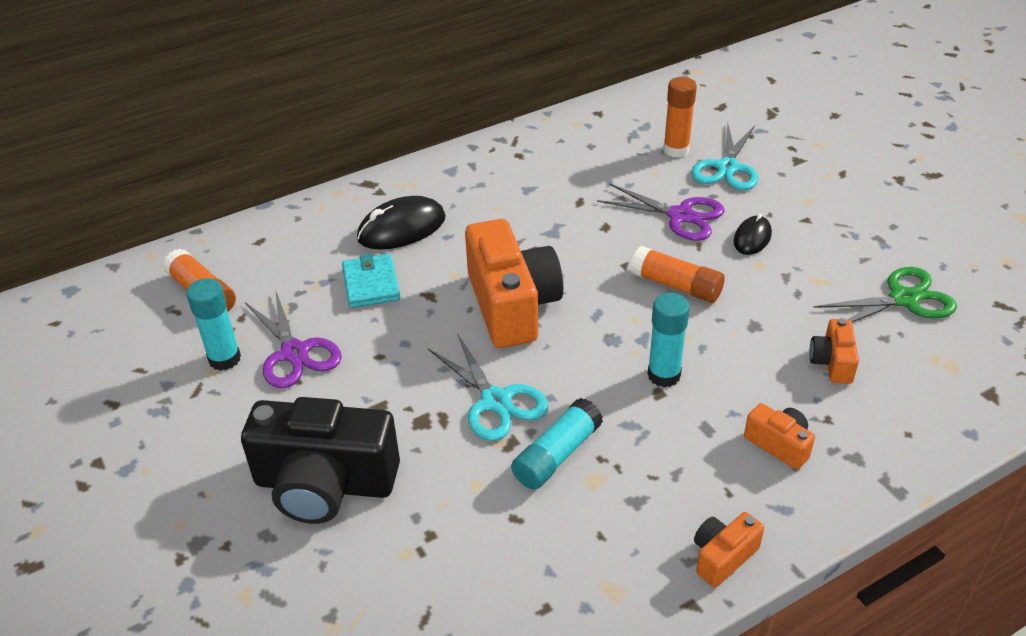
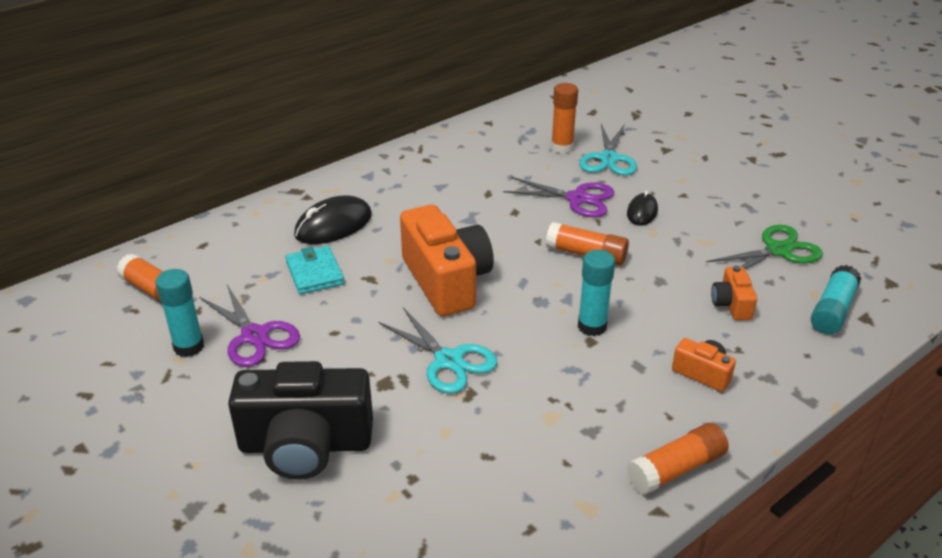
camera: 10 degrees left, 5 degrees down
turquoise glue stick [511,398,603,490] -> turquoise glue stick moved to [811,265,861,335]
orange camera [694,512,764,587] -> orange glue stick [627,423,729,495]

